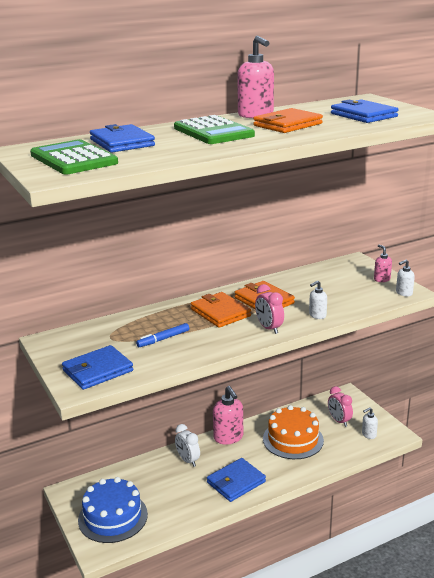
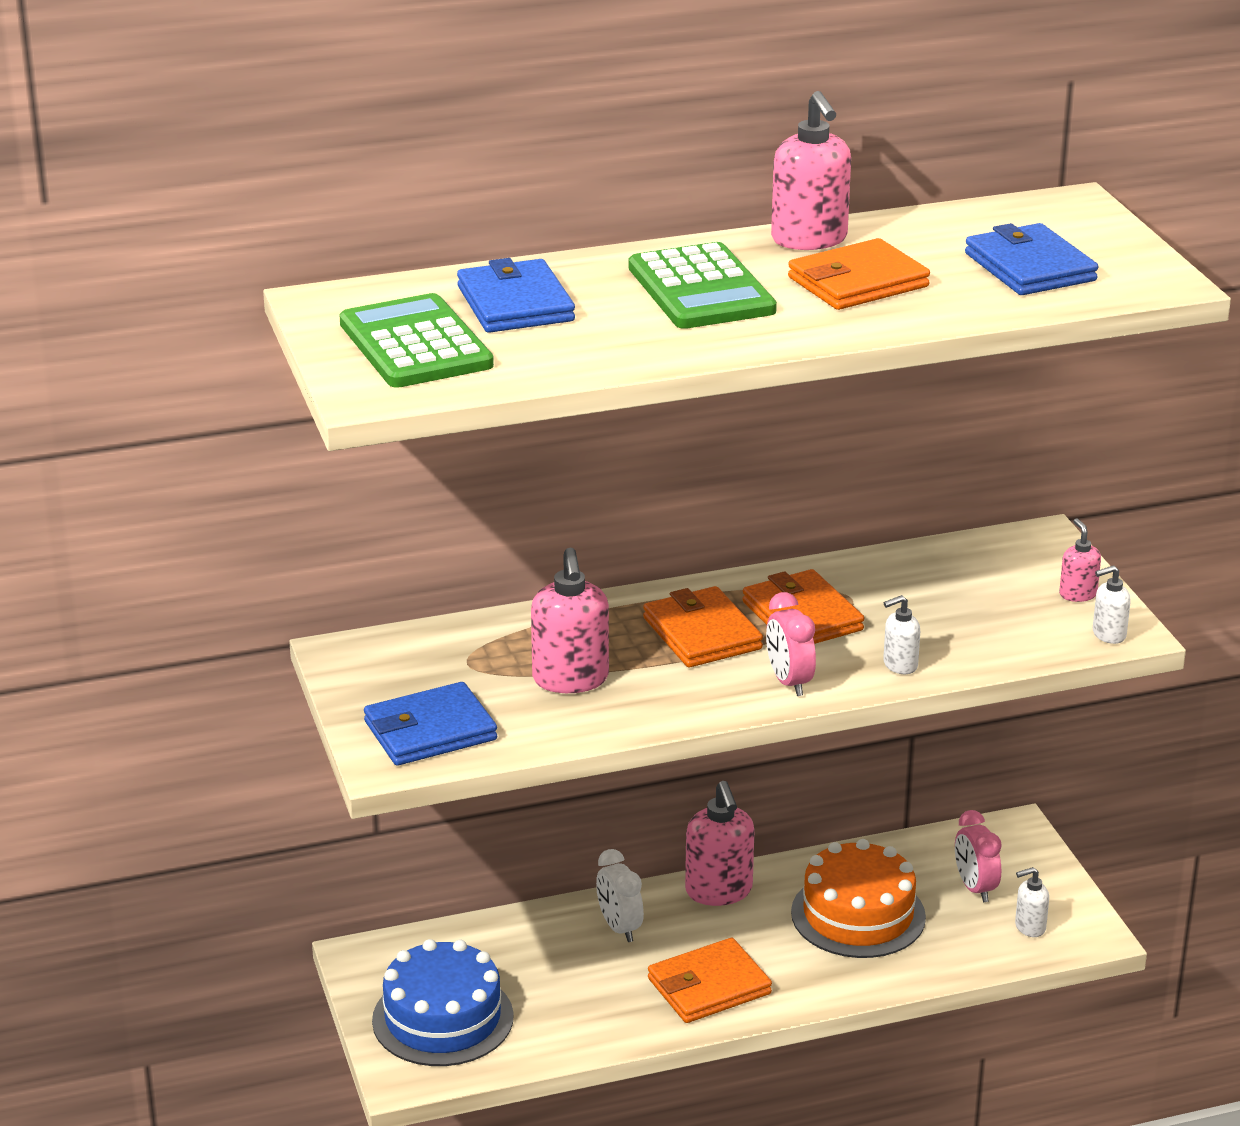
camera: 10 degrees right, 5 degrees up
blue marker [136,323,189,347] -> pink soap dispenser [531,548,609,693]
blue wallet [207,458,266,502] -> orange wallet [648,938,772,1023]

